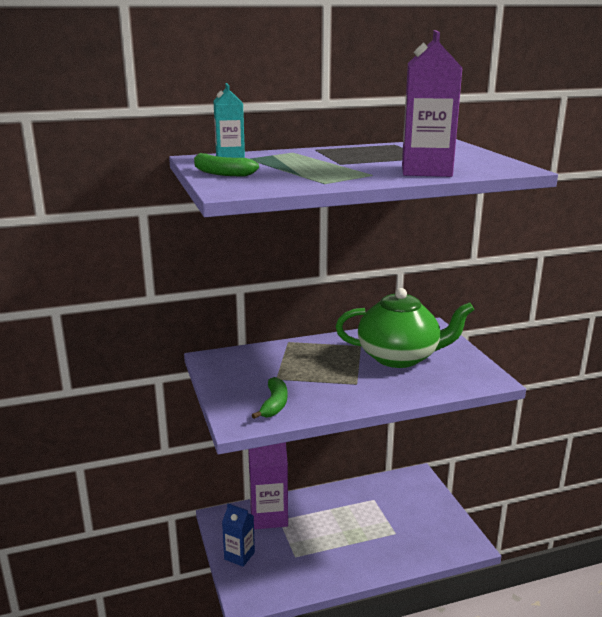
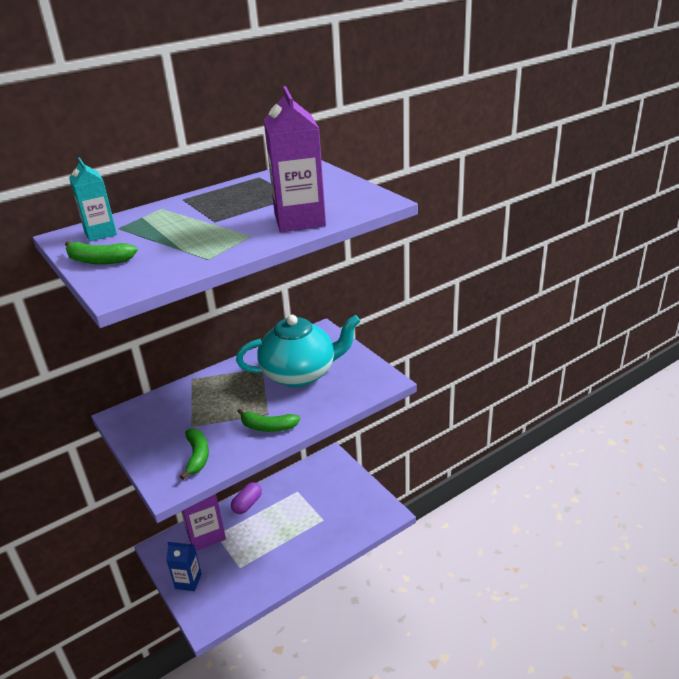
camera: 15 degrees left, 10 degrees up
green teapot [336,288,474,368] -> turquoise teapot [236,315,360,387]
none -> purple capsule [231,482,262,514]
none -> green banana [237,409,300,432]

